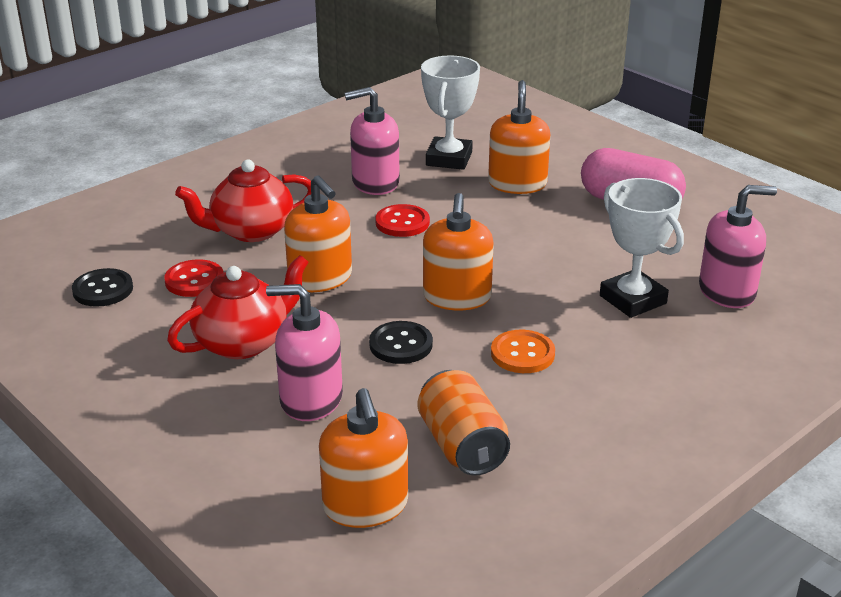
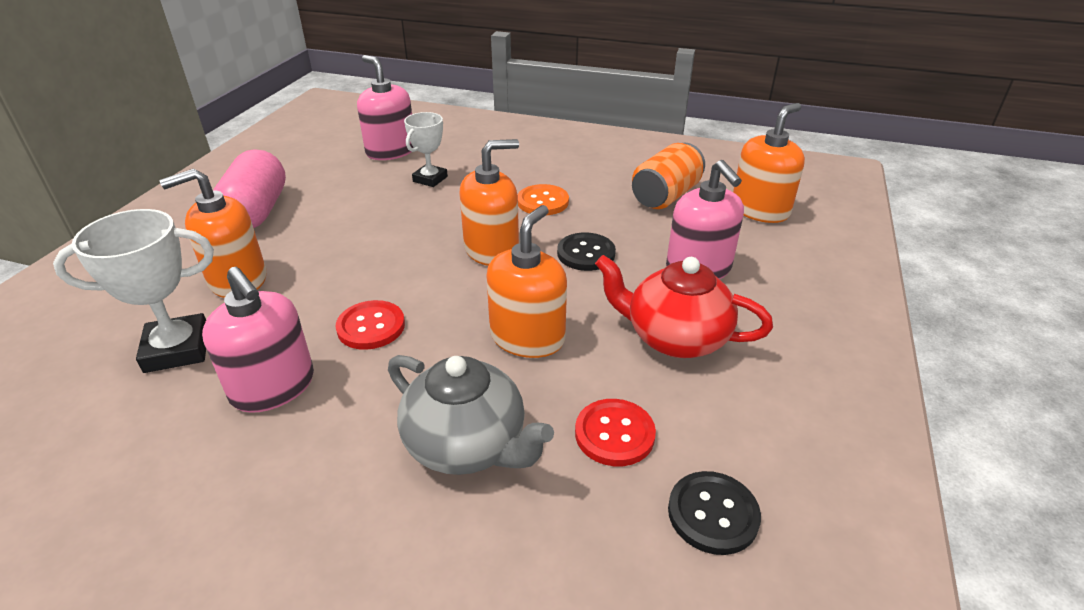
camera: 120 degrees left, 5 degrees up
red teapot [175,160,311,242] -> grey teapot [388,355,554,475]
white trophy [600,178,684,318] -> white trophy [404,112,448,187], size x0.64

